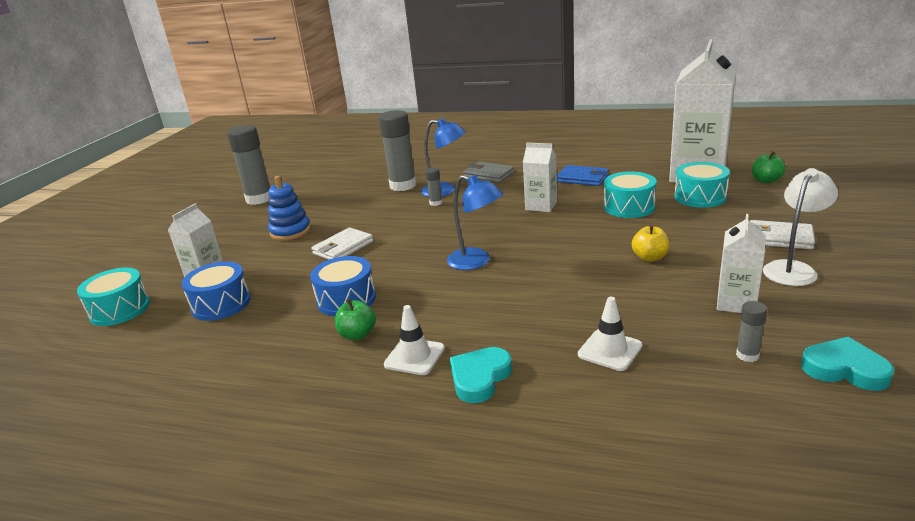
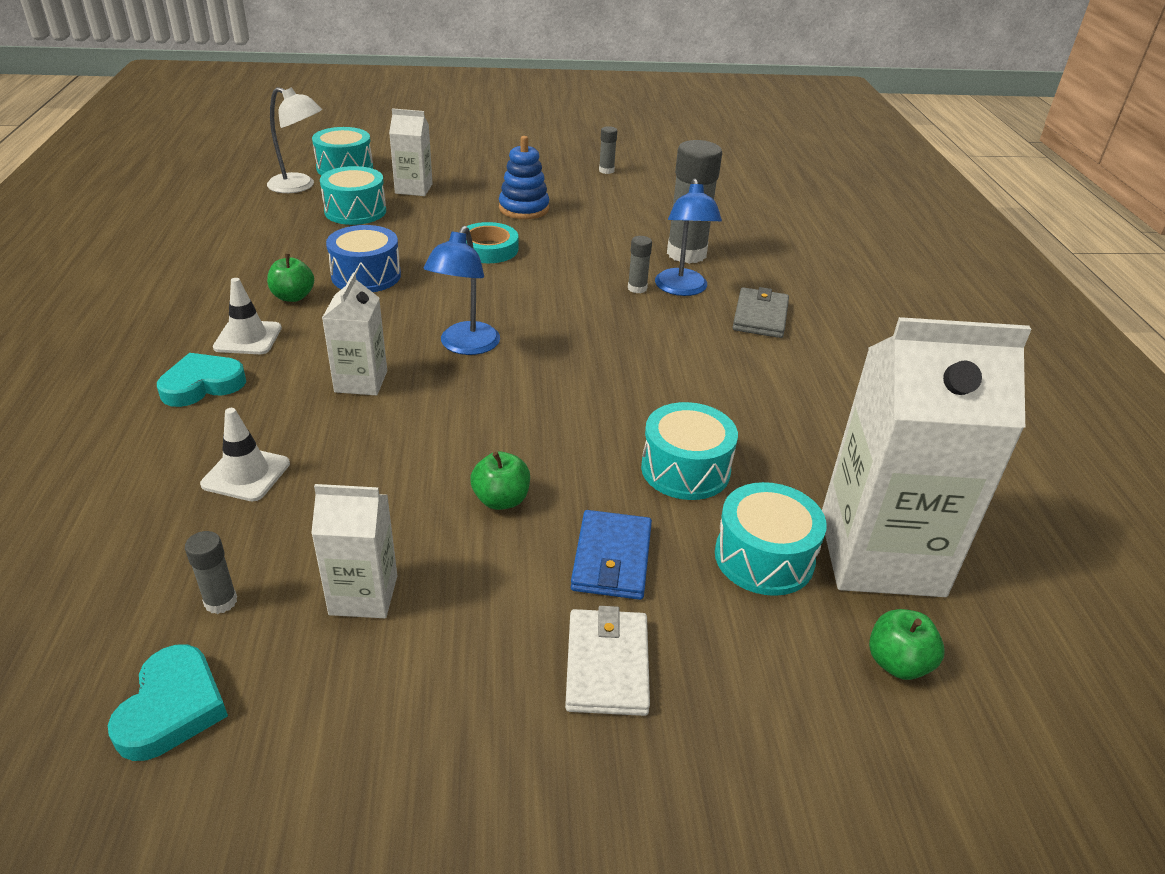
camera: 65 degrees right, 10 degrees up
blue drum [181,261,251,321] -> turquoise drum [320,166,386,225]
grey glue stick [227,125,270,205] -> grey glue stick [599,126,617,174], size x0.46
white wallet [311,227,373,260] -> turquoise tape [466,222,518,263]
turquoise heart [450,347,512,403] -> turquoise heart turned 45 degrees counterclockwise [157,353,246,407]
white carton [523,142,557,212] -> white carton moved to [322,273,387,395]
blue wallet [557,165,609,186] -> blue wallet moved to [571,510,652,600]
yellow apple [632,225,670,262] -> green apple [470,452,530,510]
white lamp [763,168,838,286] -> white lamp moved to [267,87,322,193]

